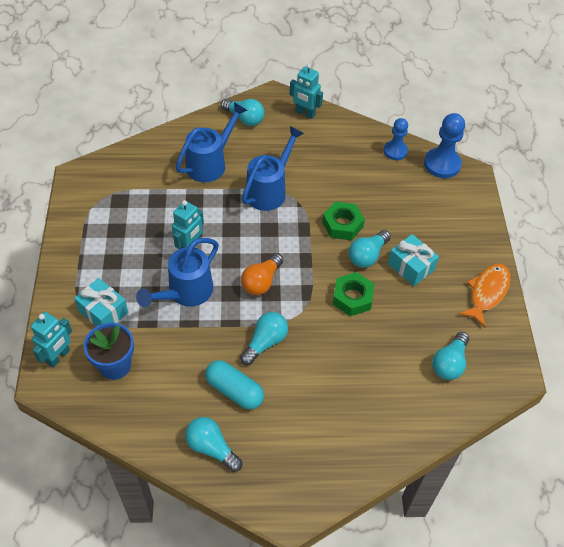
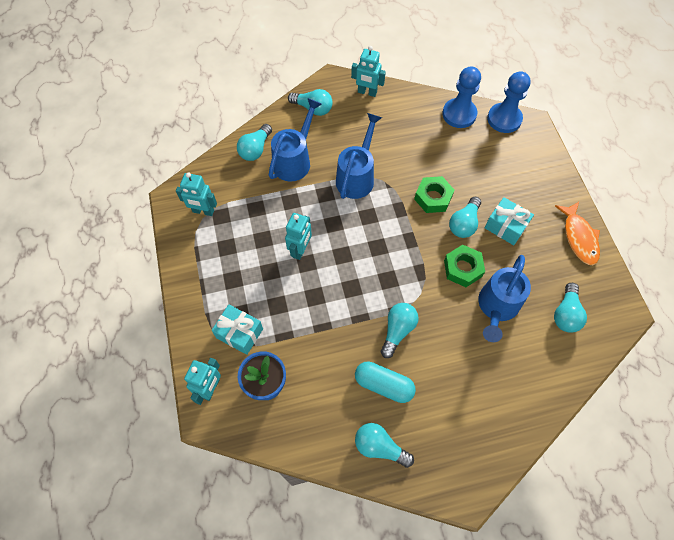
camera: 10 degrees left, 10 degrees up
blue watering can [136,238,219,308] -> blue watering can moved to [478,255,531,342]
orange light bulb [241,253,283,295] -> none
blue pawn [384,118,408,160] -> blue pawn [442,66,481,128], size x1.52
orange fish [459,264,511,327] -> orange fish turned 150 degrees clockwise [555,202,600,265]
none -> turquoise robot [176,172,217,216]
none -> turquoise light bulb [237,124,272,161]

